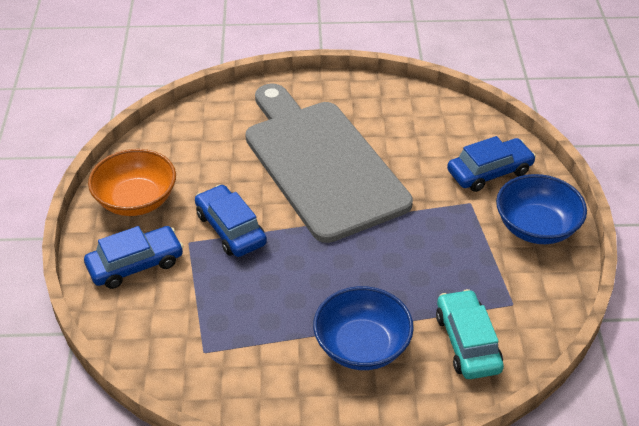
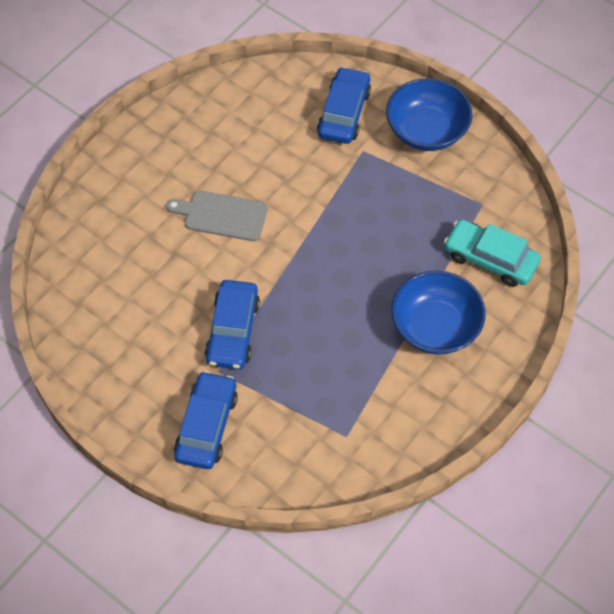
camera: 50 degrees left, 15 degrees up
orange bowl [88,149,176,216] -> none
blue car [195,184,267,257] -> blue car turned 90 degrees counterclockwise [205,280,260,369]
grey cutting board [245,83,413,243] -> grey cutting board [166,190,268,241], size x0.41

